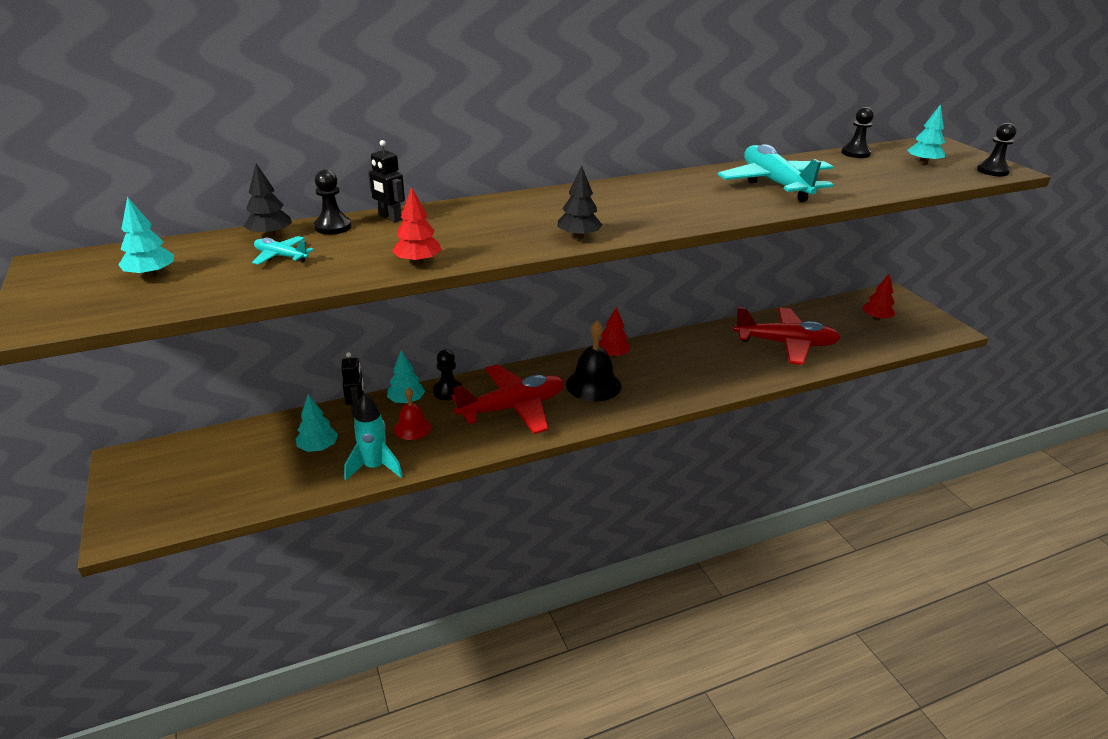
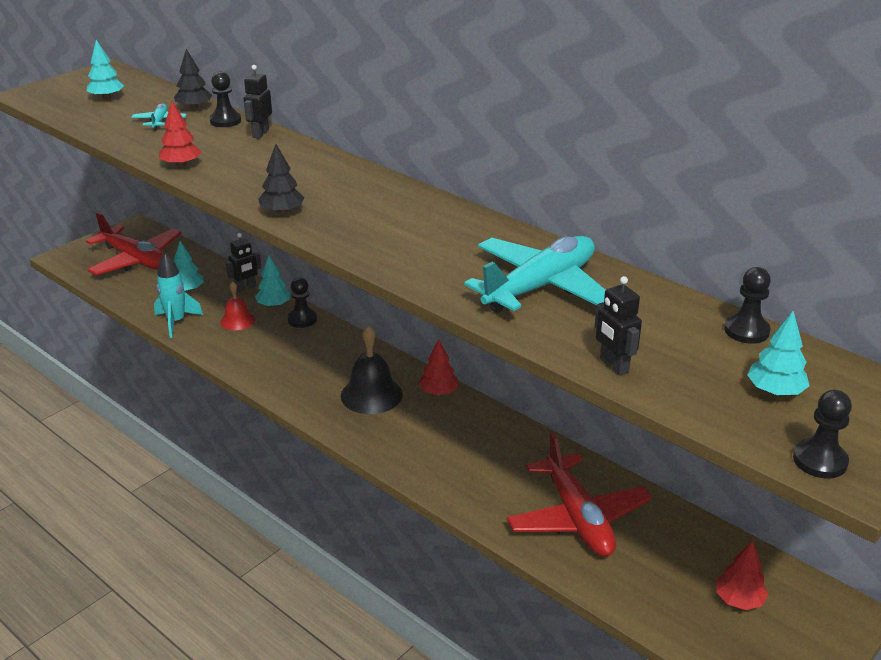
camera: 65 degrees right, 0 degrees up
red plane [451,364,565,434] -> red plane moved to [86,212,181,275]
none -> black robot [595,276,642,376]

